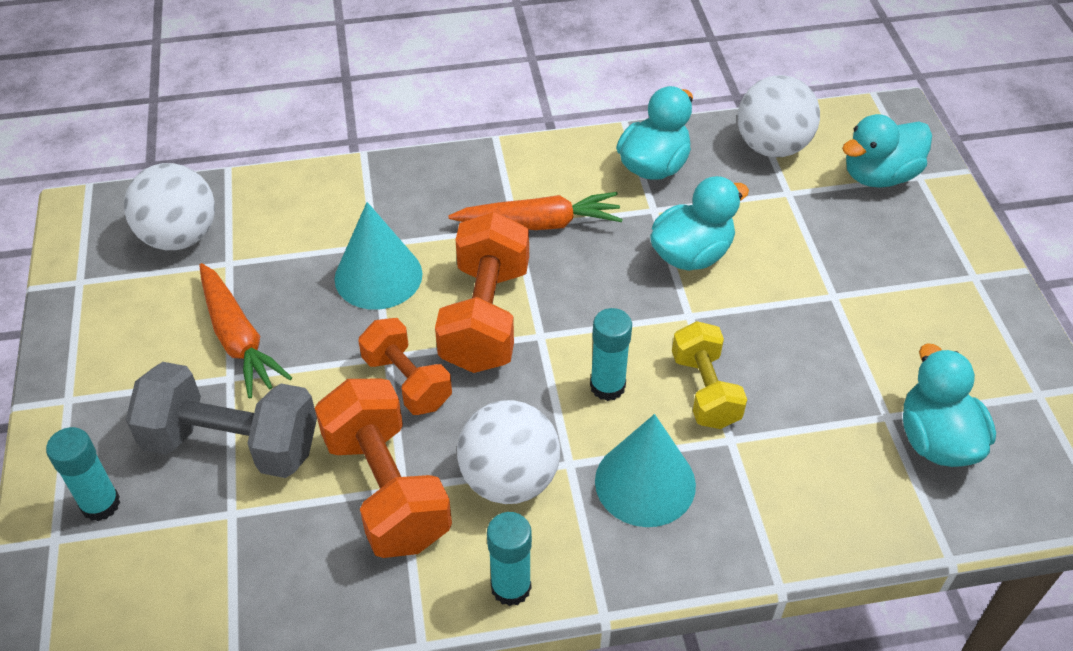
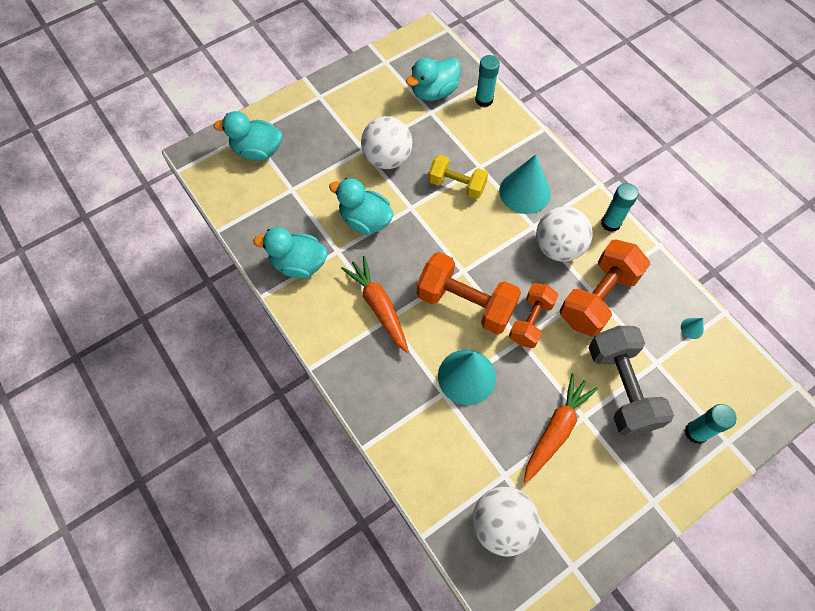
camera: 115 degrees left, 15 degrees up
orange dumbbell [435,211,529,373] -> orange dumbbell turned 45 degrees clockwise [417,252,521,334]
turquoise glue stick [590,308,632,401] -> turquoise glue stick moved to [475,55,500,107]
yellow dumbbell [672,321,747,429] -> yellow dumbbell turned 60 degrees clockwise [428,155,488,199]
white ball [738,75,820,157] -> white ball moved to [361,116,412,169]
turquoise duck [842,114,932,188] -> turquoise duck turned 150 degrees clockwise [214,111,282,161]
none -> turquoise cone [681,318,704,339]

